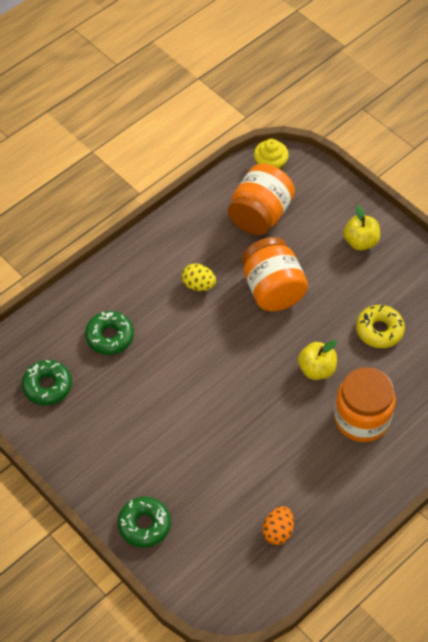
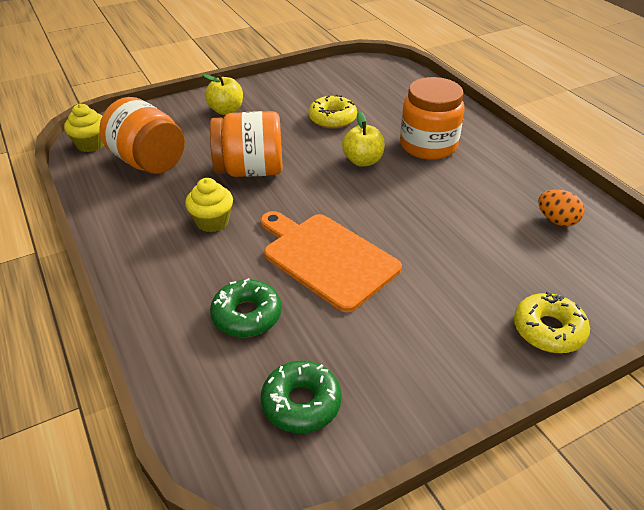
camera: 75 degrees left, 15 degrees down
green donut [118,497,171,548] -> yellow donut [514,291,590,353]
yellow egg [182,263,216,291] -> yellow cupcake [185,178,233,232]
none -> orange cutting board [260,211,402,312]

